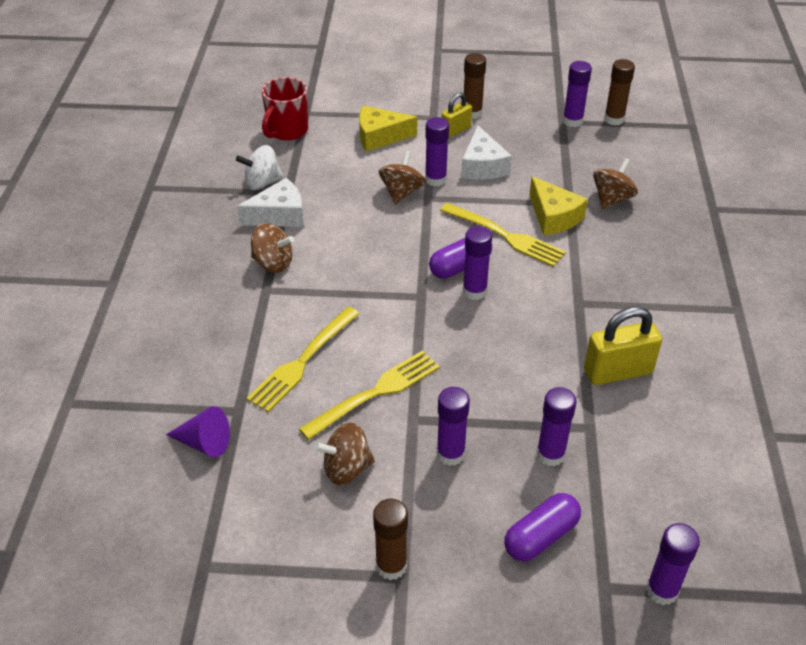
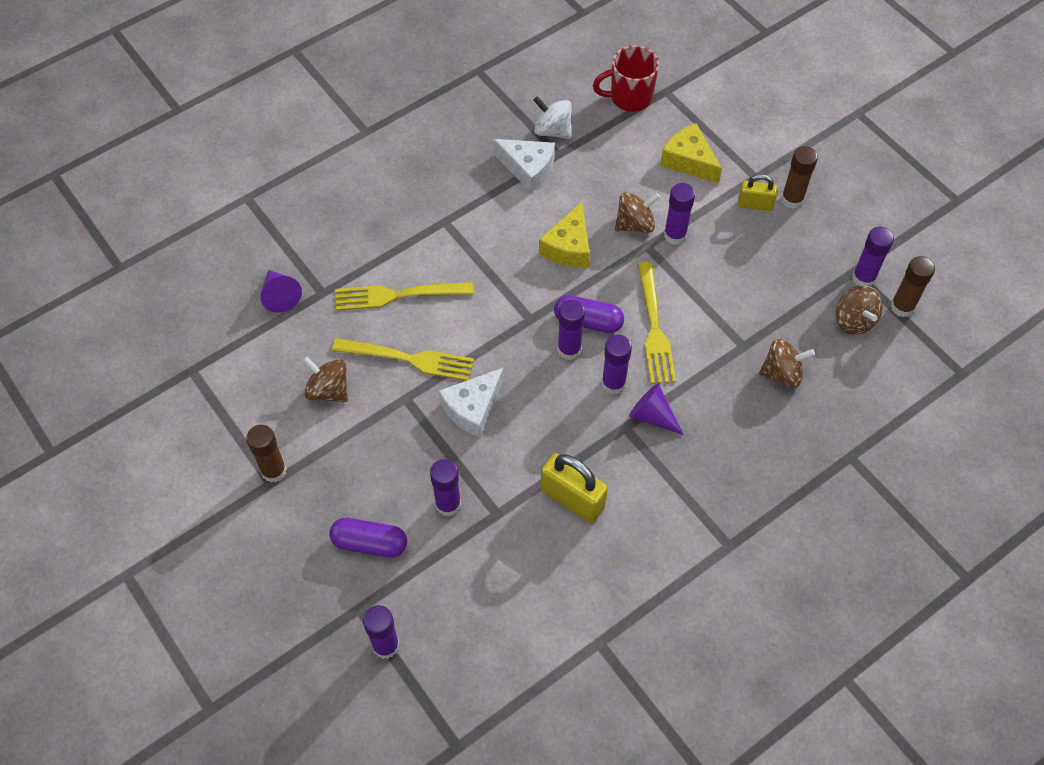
camera: 50 degrees right, 15 degrees up
brown spinning top [251,223,294,273] -> brown spinning top moved to [836,285,883,335]
purple glue stick [437,387,470,466] -> purple glue stick moved to [602,335,632,394]
white cheese [461,126,511,180] -> white cheese moved to [439,368,504,437]
yellow cheese [529,176,588,235] -> yellow cheese moved to [539,201,590,268]
none -> purple cone [629,384,684,435]

